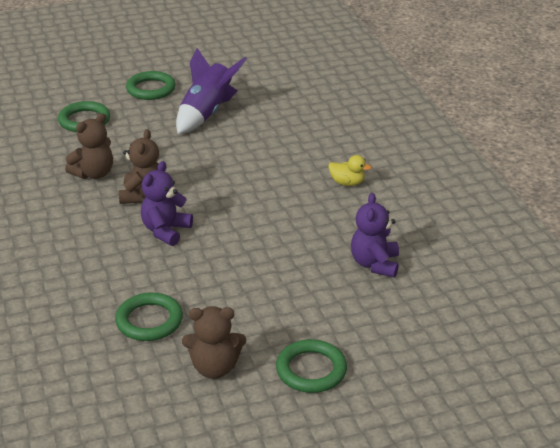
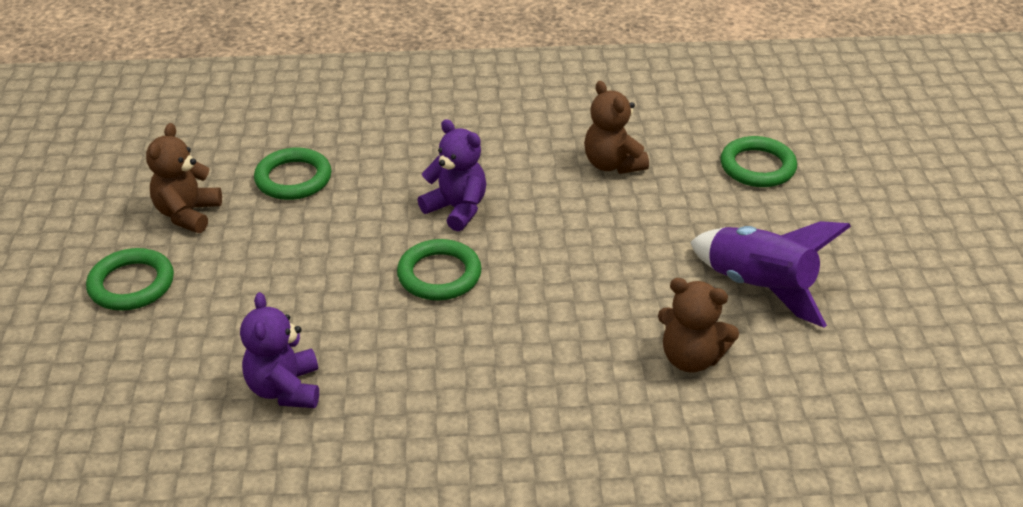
camera: 105 degrees right, 5 degrees up
brown teddy bear [119,129,159,204] -> brown teddy bear moved to [658,278,739,373]
green ring [126,71,176,100] -> green ring moved to [397,239,482,300]
yellow duck [329,155,372,186] -> none
purple teddy bear [351,193,399,278] -> purple teddy bear turned 120 degrees counterclockwise [240,292,319,408]

